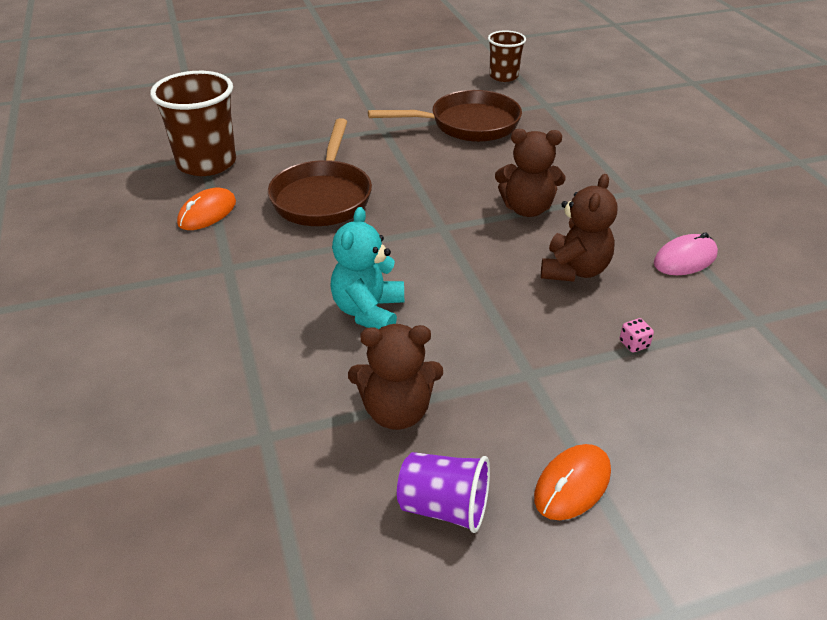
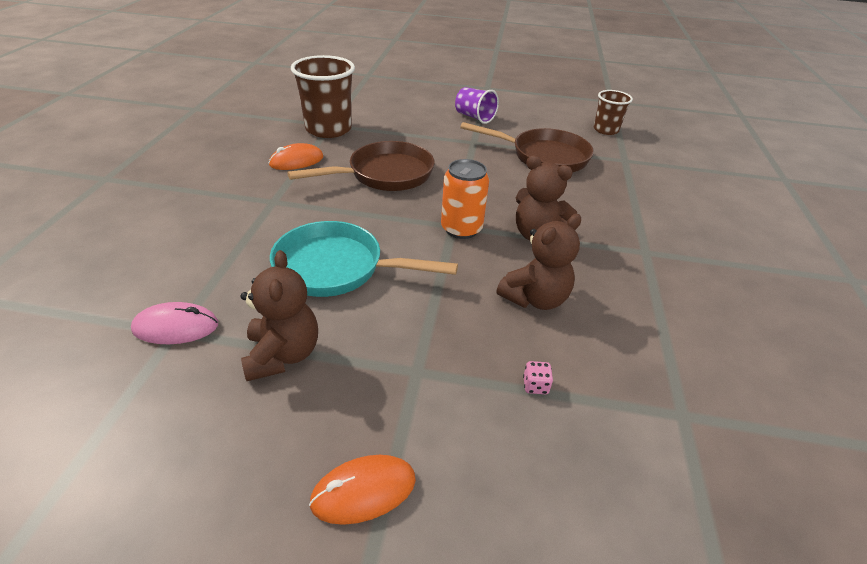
camera: 25 degrees right, 0 degrees up
brown pan [268,118,372,226] -> brown pan turned 150 degrees counterclockwise [287,141,435,191]
turquoise teddy bear [330,207,404,329] -> turquoise pan [270,221,458,297]
brown teddy bear [348,324,443,430] -> brown teddy bear turned 120 degrees counterclockwise [240,250,318,381]
purple cup [397,452,490,533] -> purple cup moved to [455,87,499,124]
pink mouse [654,233,718,275] -> pink mouse moved to [131,302,218,344]
none -> orange can [441,159,489,239]

